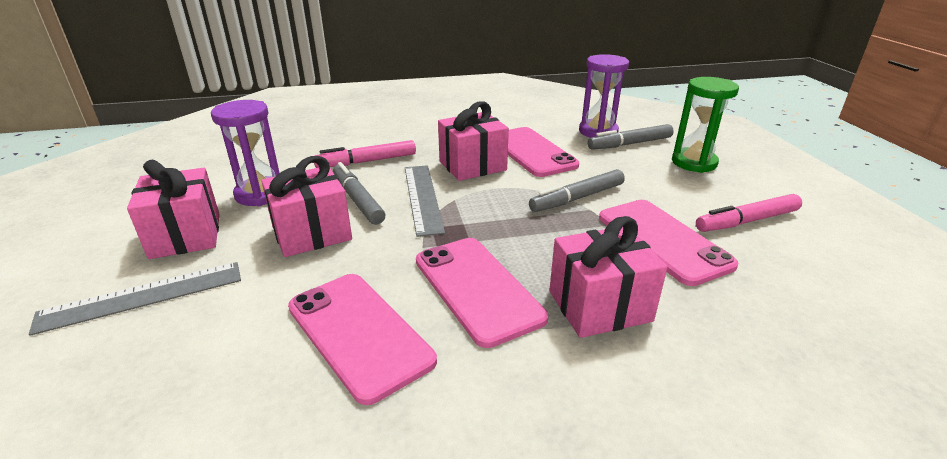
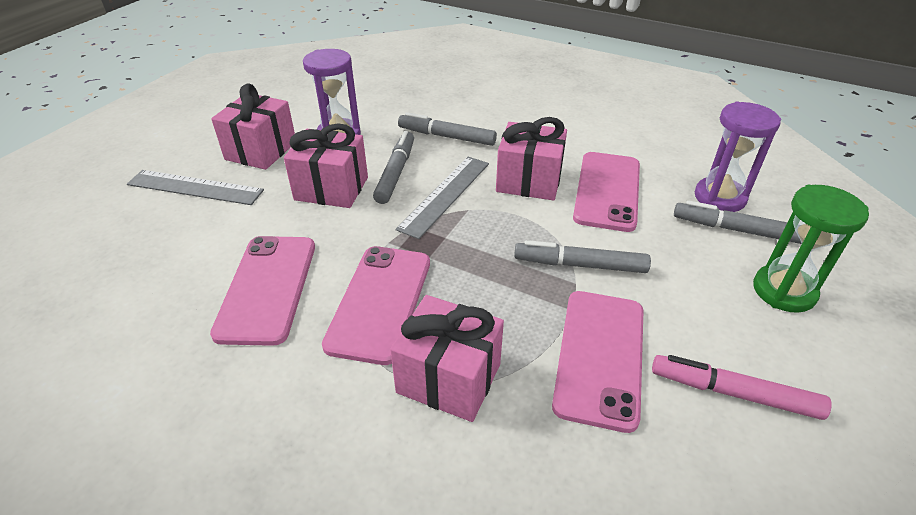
camera: 40 degrees right, 10 degrees up
pink marker [314,140,416,168] -> grey marker [398,112,497,146]

